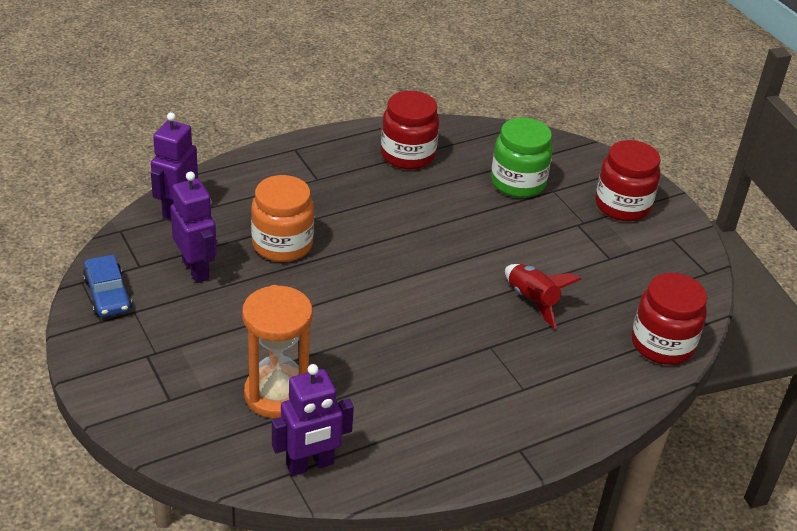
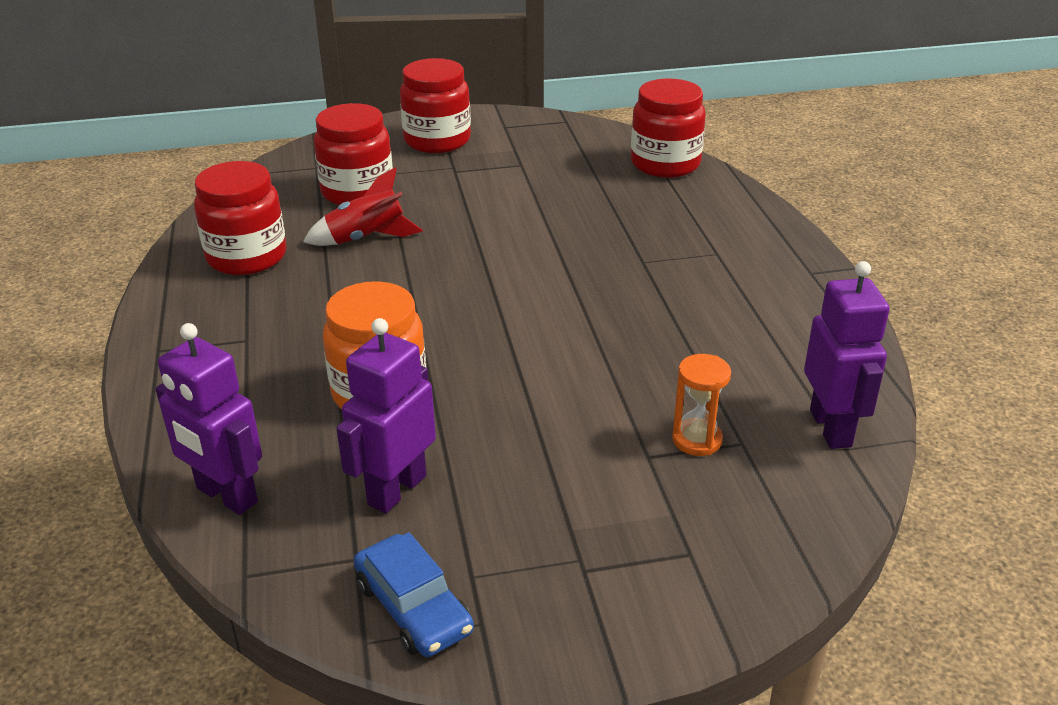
camera: 70 degrees left, 5 degrees down
blue car [83,254,132,317] -> blue car turned 60 degrees clockwise [354,532,474,657]
purple robot [170,172,217,283] -> purple robot turned 45 degrees counterclockwise [336,318,436,513]
orange hourglass [242,285,313,418] -> orange hourglass [672,354,731,456], size x0.52
green jar [491,117,553,198] -> red jar [314,103,393,205]
red rocket [505,264,582,329] -> red rocket moved to [303,167,423,246]

